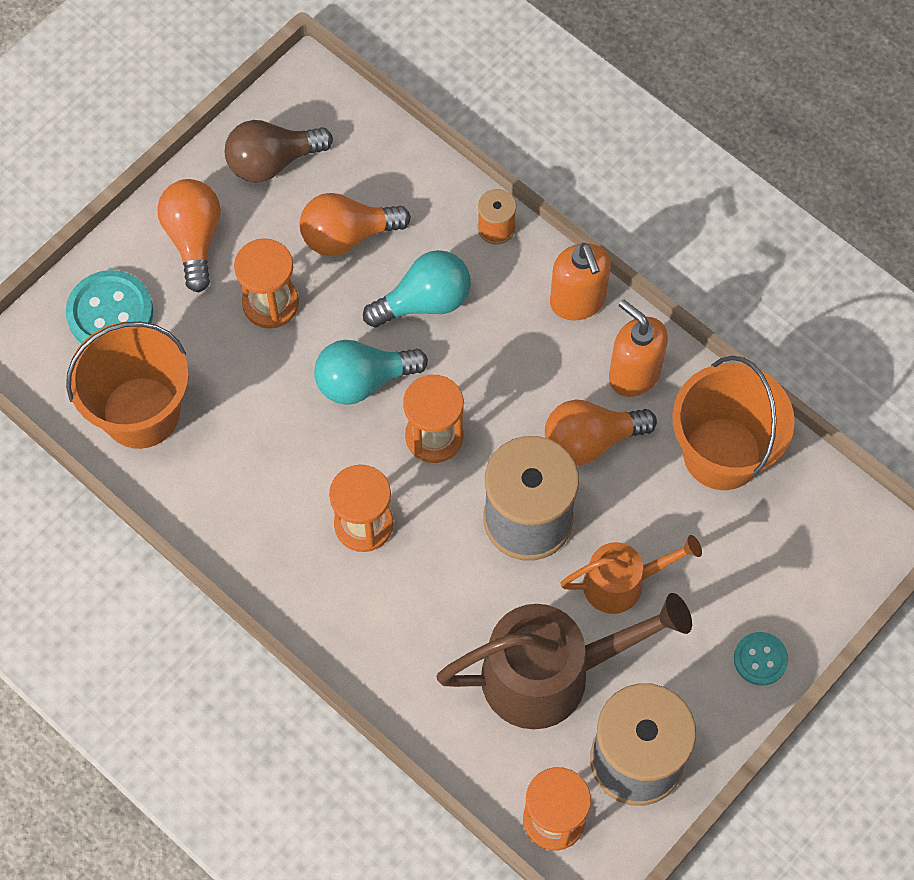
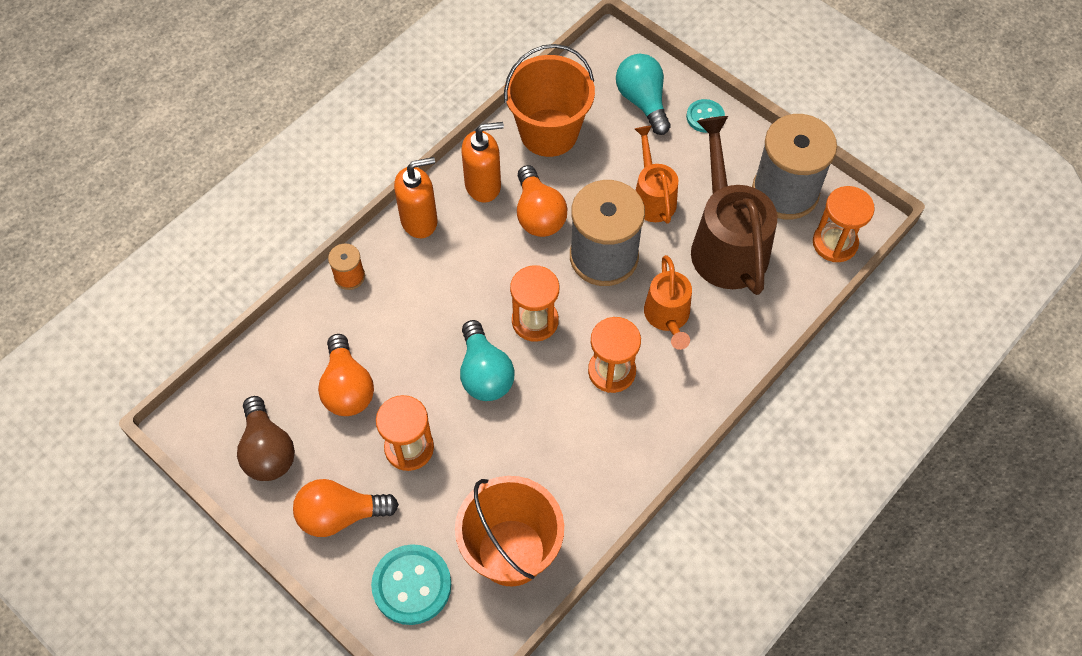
camera: 90 degrees left, 5 degrees down
turquoise light bulb [363,250,471,328] -> turquoise light bulb moved to [616,54,671,135]
orange soap dispenser [609,299,668,397] -> orange soap dispenser turned 150 degrees counterclockwise [461,122,504,203]
none -> orange watering can [644,255,692,350]

